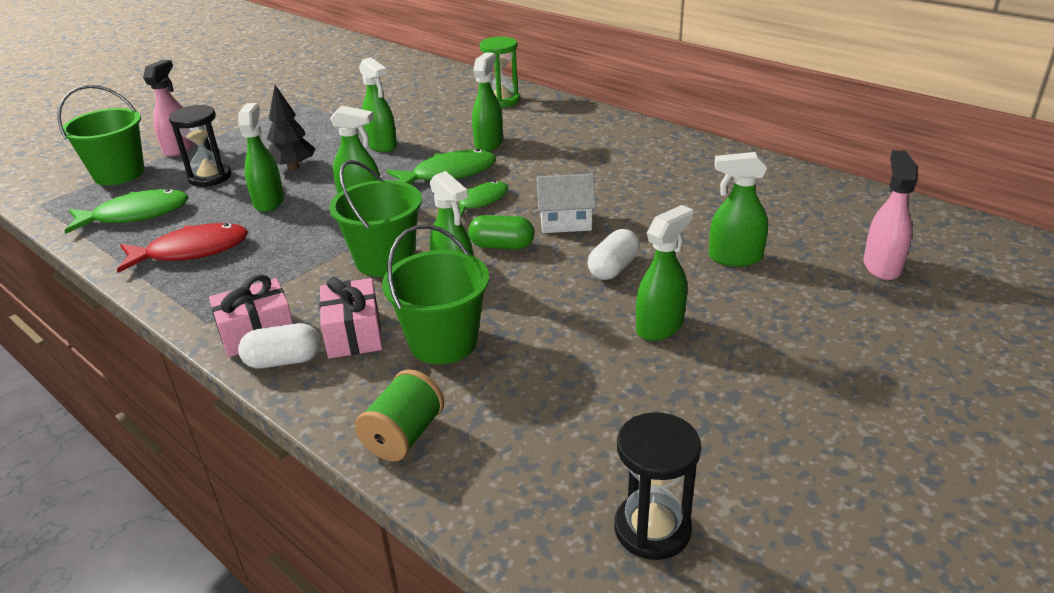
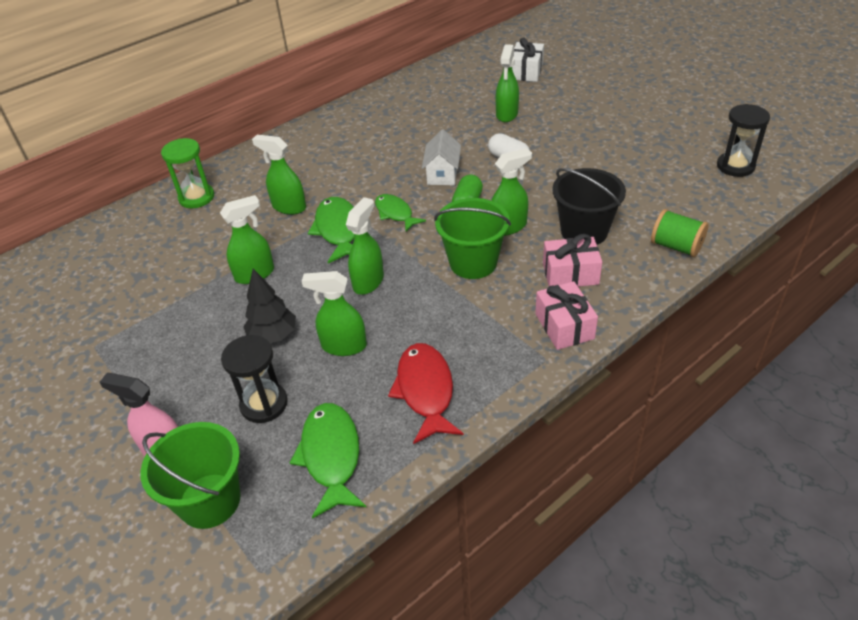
camera: 80 degrees left, 10 degrees up
white capsule [238,323,321,368] -> none
green bucket [382,224,489,364] -> black bucket [552,168,626,245]
green spray bottle [636,205,694,341] -> none
pink spray bottle [863,150,918,280] -> white gift [512,37,544,82]

